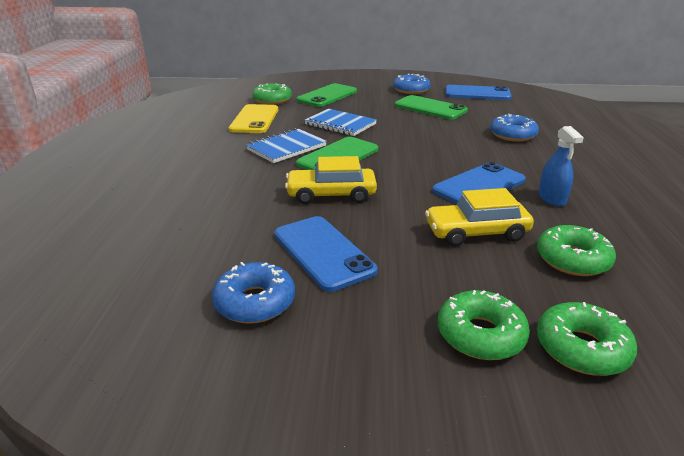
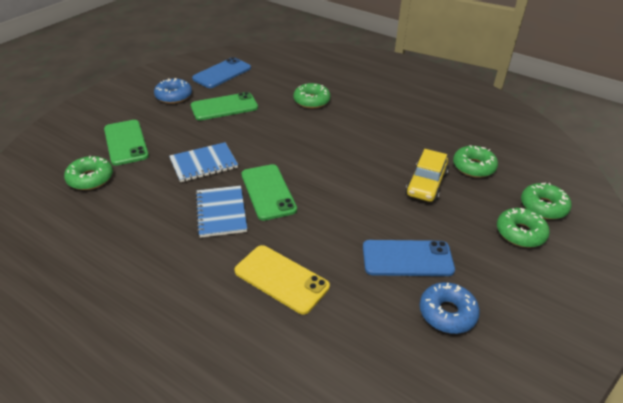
camera: 60 degrees left, 10 degrees up
yellow phone [229,104,278,133] -> yellow phone moved to [234,245,330,315]
yellow car [285,156,377,204] -> none
blue phone [432,162,526,204] -> none
blue donut [490,114,539,142] -> green donut [294,83,331,108]
blue spray bottle [538,126,584,206] -> none

